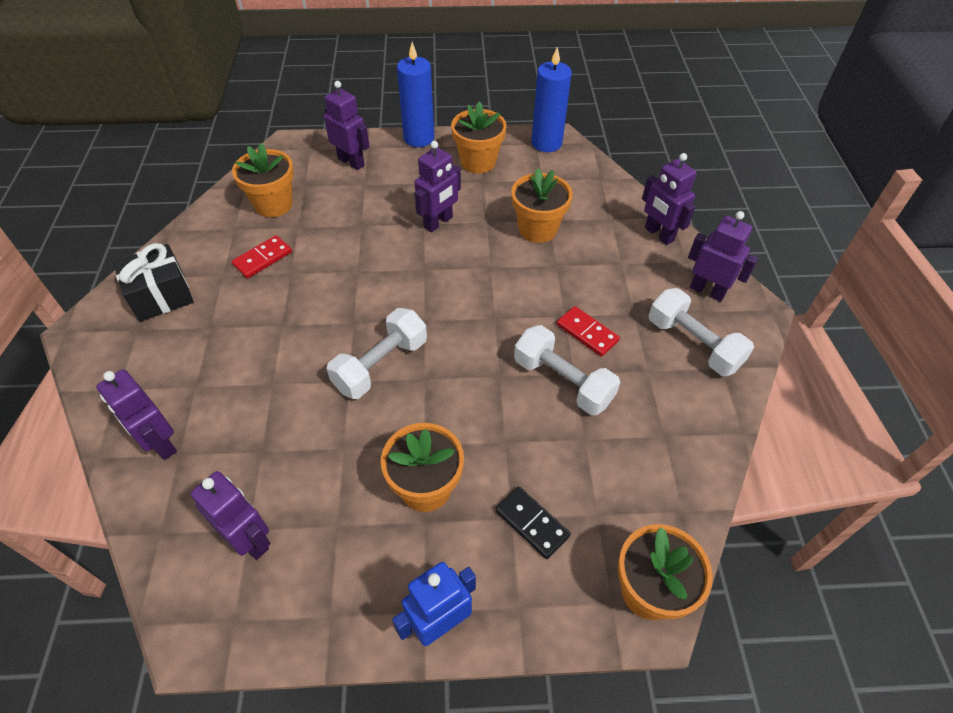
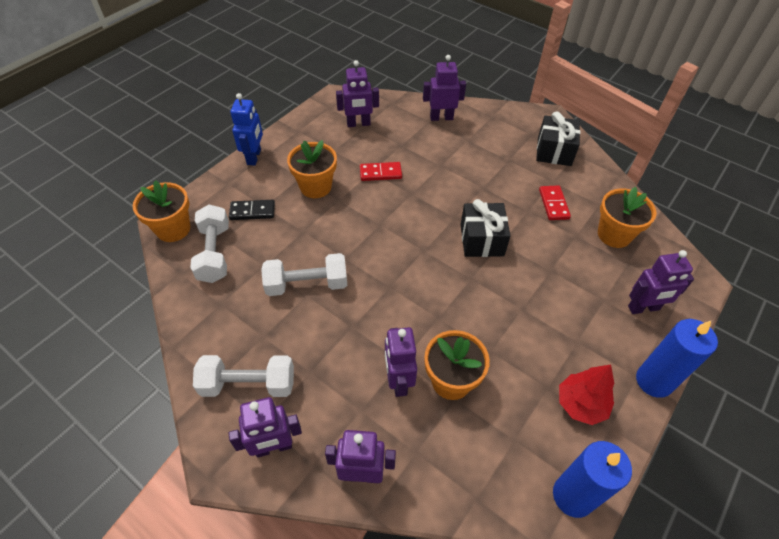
camera: 130 degrees right, 0 degrees up
white dumbbell [327,308,427,399] -> white dumbbell moved to [190,205,229,283]
purple robot [414,141,461,233] -> purple robot moved to [385,327,417,397]
orange flower pot [451,102,507,173] -> red tree [559,364,614,425]
red domino [557,306,620,357] -> red domino moved to [360,162,402,181]
none -> black gift [460,199,511,257]

